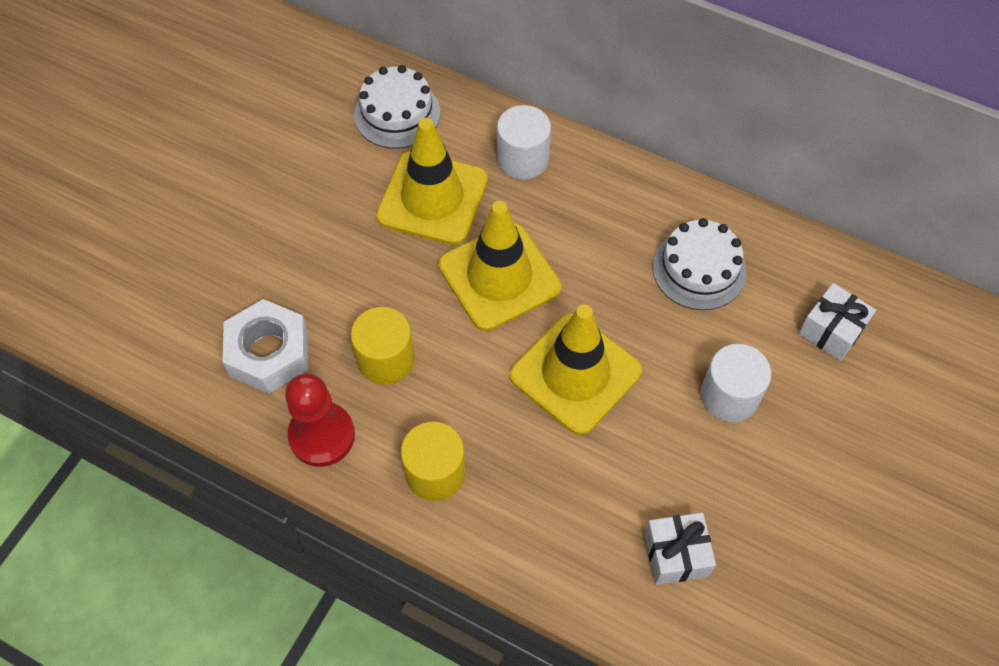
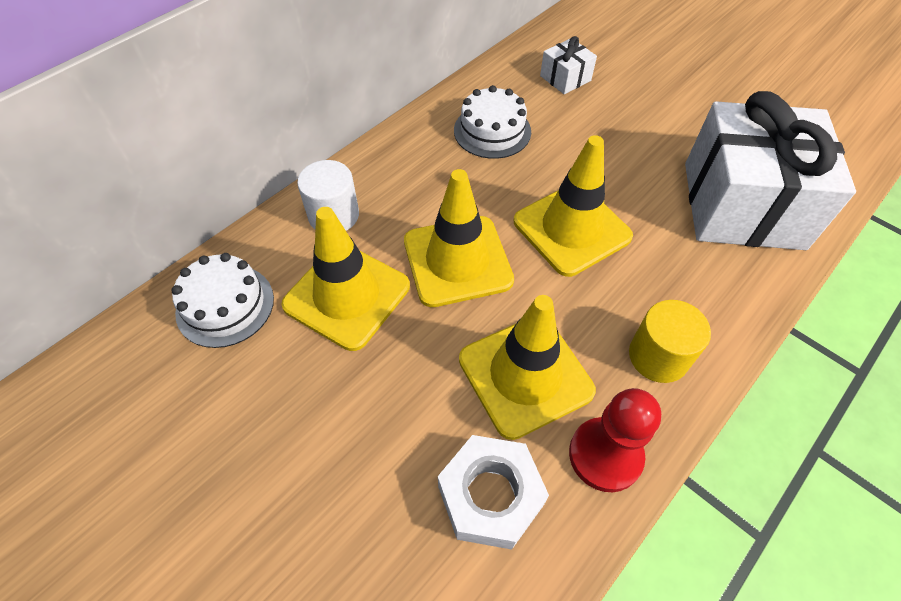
camera: 75 degrees left, 5 degrees down
yellow cylinder [351,307,415,385] -> yellow traffic cone [459,295,596,440]
white gift [644,513,716,585] -> white gift [685,91,856,250], size x2.42
white cylinder [701,344,771,422] -> none

